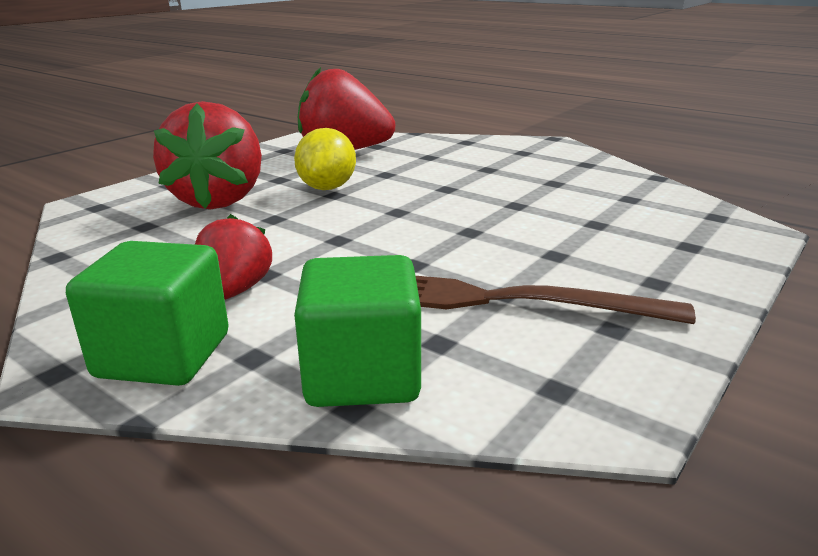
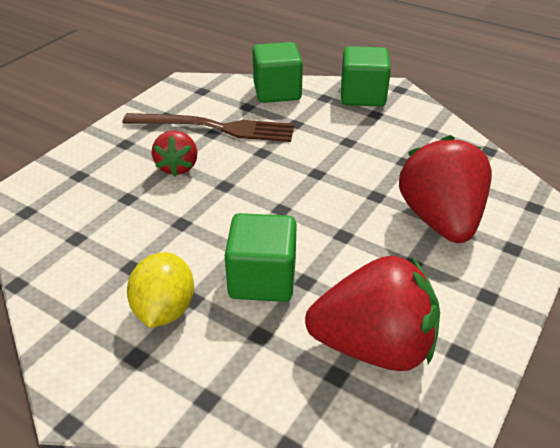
camera: 175 degrees right, 15 degrees up
red strawberry [195,214,272,300] -> red strawberry moved to [152,130,198,176]
yellow lemon [294,128,356,190] -> yellow lemon moved to [127,252,194,328]
none -> green cube [225,213,297,302]

